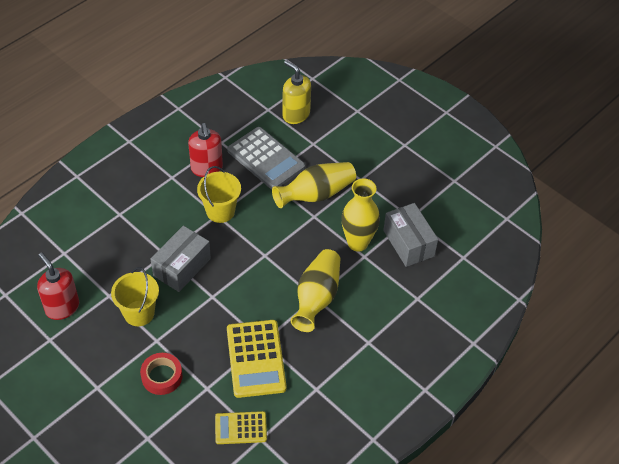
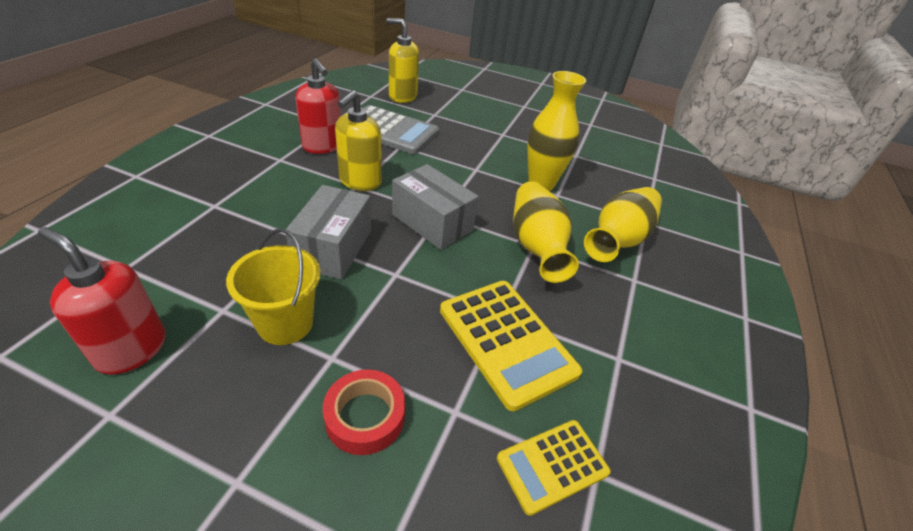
camera: 25 degrees left, 10 degrees down
yellow bucket [197,166,241,223] -> yellow soap dispenser [335,90,382,191]
yellow vase [272,162,356,208] -> yellow vase moved to [584,187,662,262]
grey box [383,203,438,267] -> grey box moved to [392,164,479,250]

